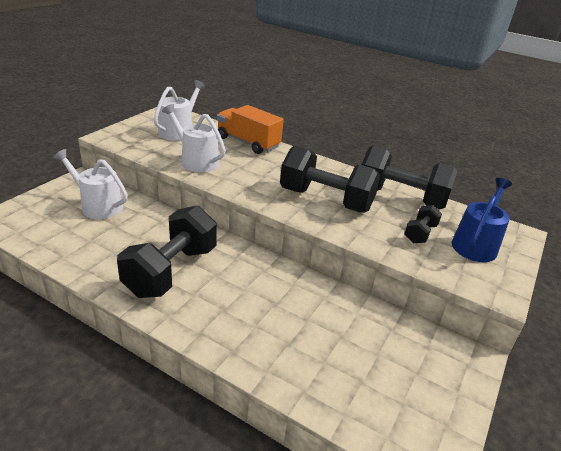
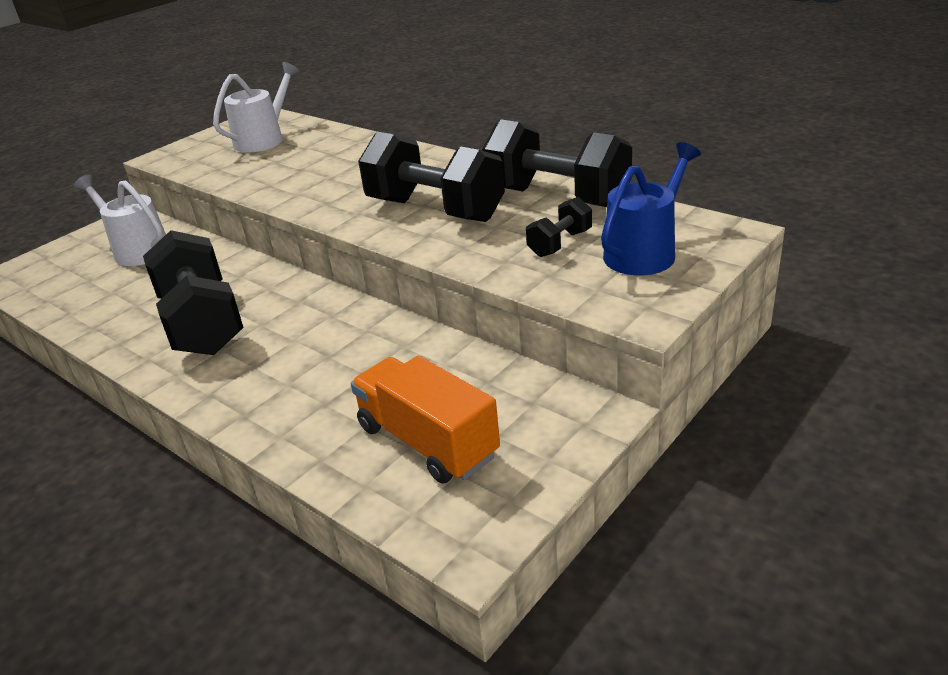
camera: 15 degrees right, 0 degrees up
black dumbbell [117,205,217,298] -> black dumbbell turned 60 degrees counterclockwise [143,230,244,355]
white watering can [162,104,226,172] -> none
orange truck [217,105,283,154] -> orange truck moved to [351,356,500,483]

